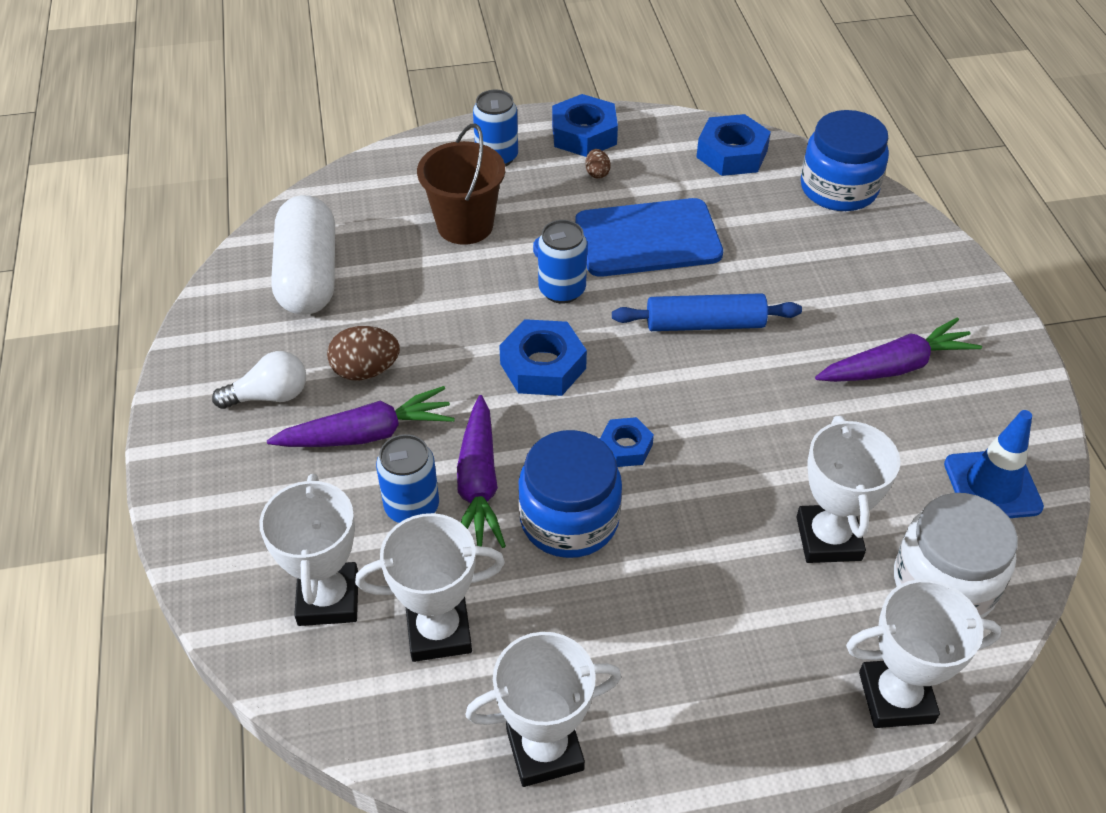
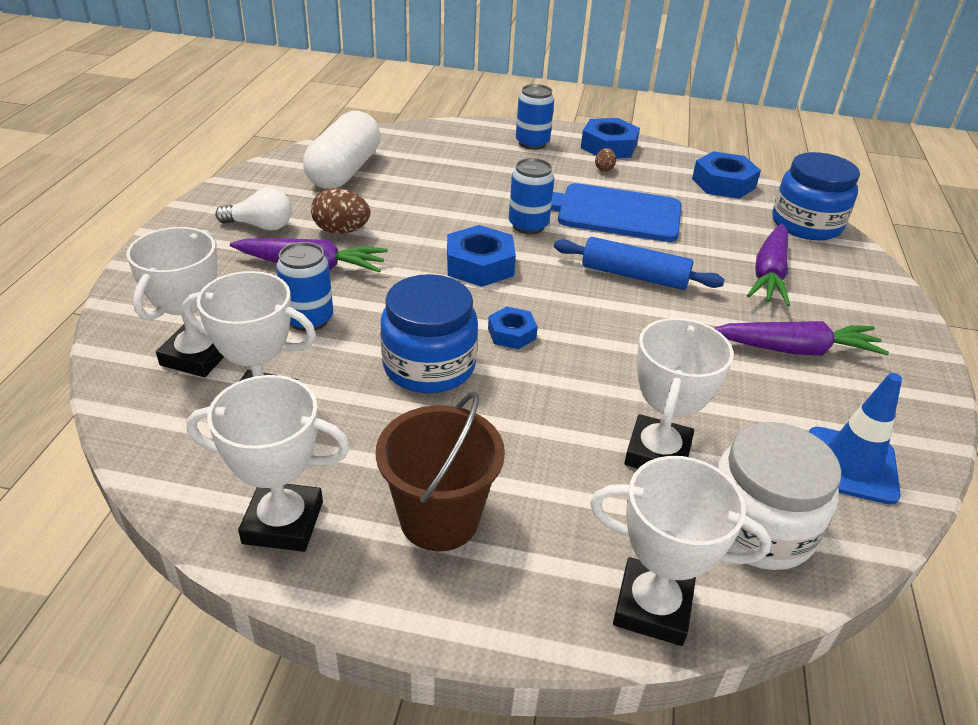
camera: 20 degrees right, 10 degrees down
brown bucket [417,124,505,245] -> brown bucket moved to [376,392,505,551]
purple carrot [457,395,506,548] -> purple carrot moved to [747,224,790,306]

